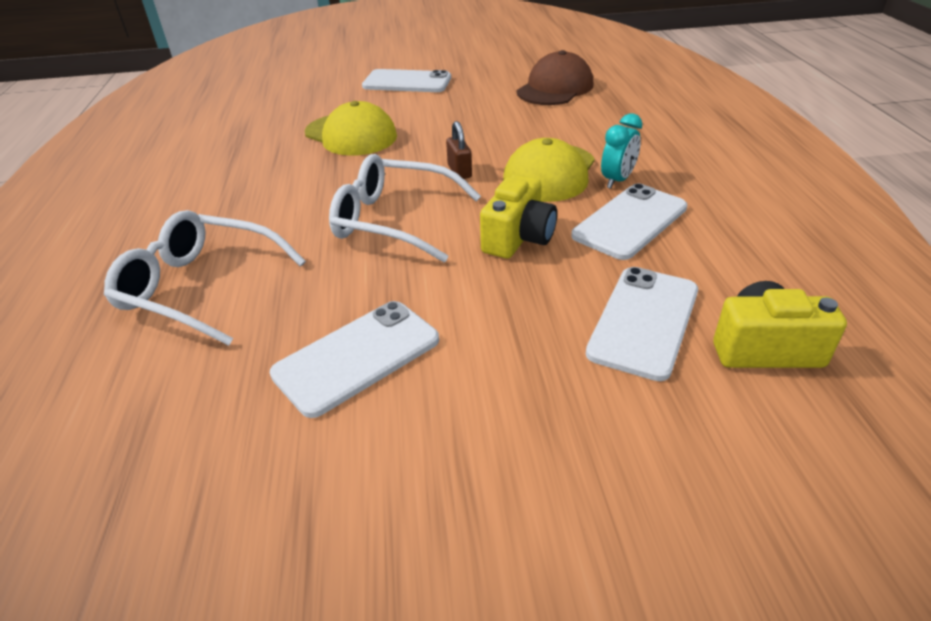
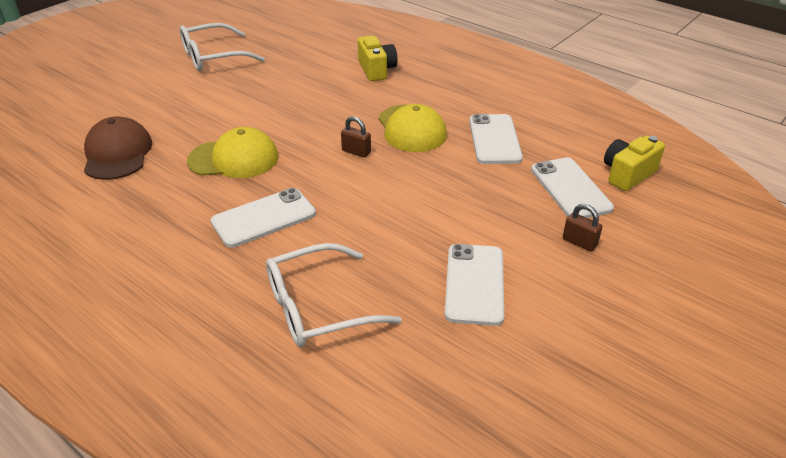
camera: 45 degrees left, 0 degrees up
white glasses [329,154,481,262] -> white glasses moved to [180,23,265,71]
white phone [362,69,451,92] -> white phone moved to [211,188,316,248]
yellow camera [480,175,557,259] -> yellow camera moved to [358,36,398,81]
brown cap [517,50,594,105] -> brown cap moved to [84,116,152,180]
turquoise clock [601,113,642,189] -> none
none -> brown padlock [563,204,602,251]

